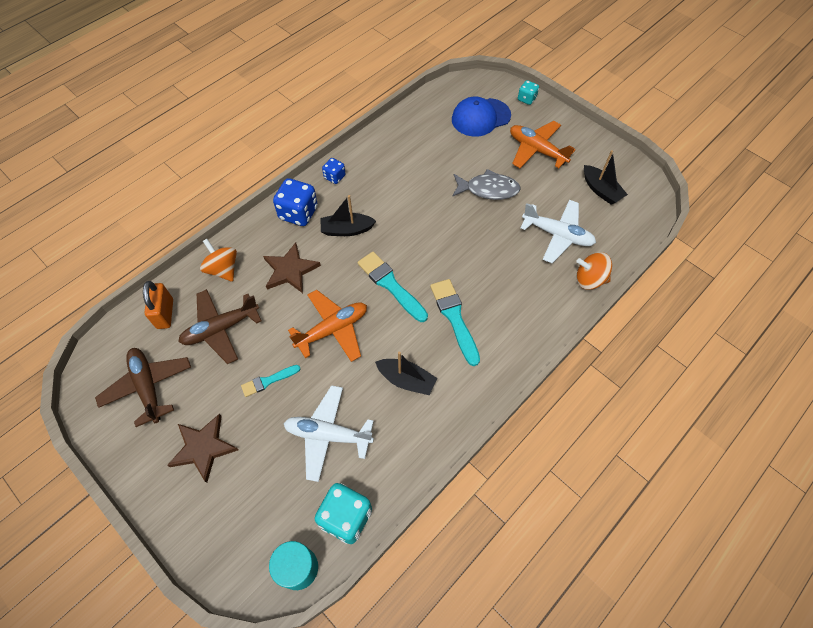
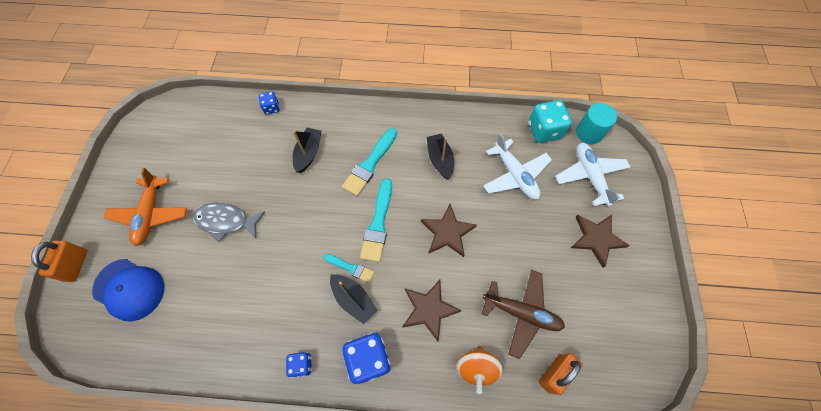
camera: 130 degrees left, 5 degrees up
brown plane [95,348,191,427] -> none
turquoise brush [241,365,301,397] -> turquoise brush moved to [323,254,374,283]
orange plane [288,290,367,362] -> brown star [421,204,477,257]
grey fish [452,169,521,200] -> grey fish turned 45 degrees counterclockwise [193,203,265,242]
turquoise dice [518,80,539,105] -> orange padlock [31,241,87,282]
white plane [520,200,596,263] -> white plane moved to [555,143,631,206]
orange spinning top [576,252,612,290] -> blue dice [259,92,280,115]
black boat [584,150,628,204] -> black boat moved to [292,128,322,173]

